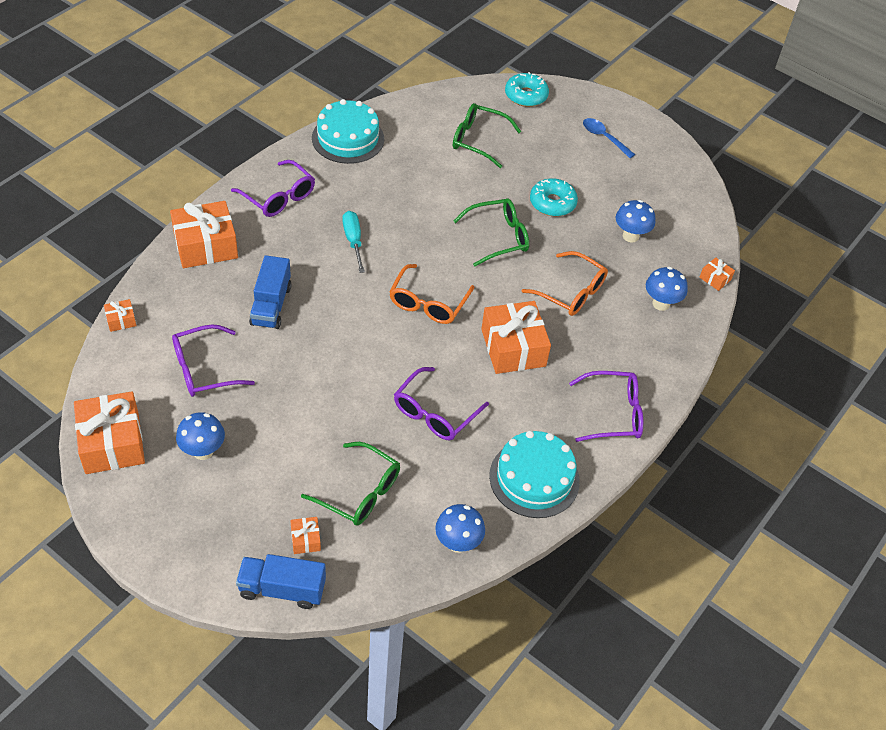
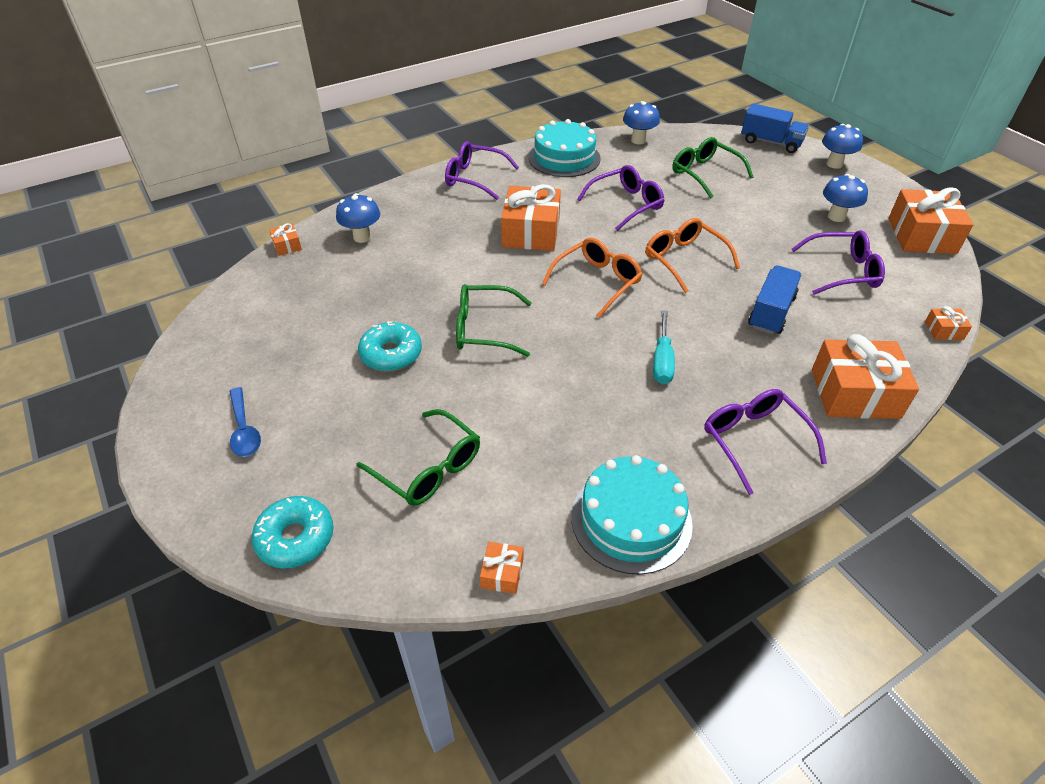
camera: 155 degrees left, 5 degrees down
orange gift [290,517,321,554] -> orange gift moved to [480,542,523,594]
orange glasses [522,251,608,316] -> orange glasses moved to [646,218,740,293]
blue mushroom [616,200,655,242] -> blue mushroom moved to [822,124,863,169]

